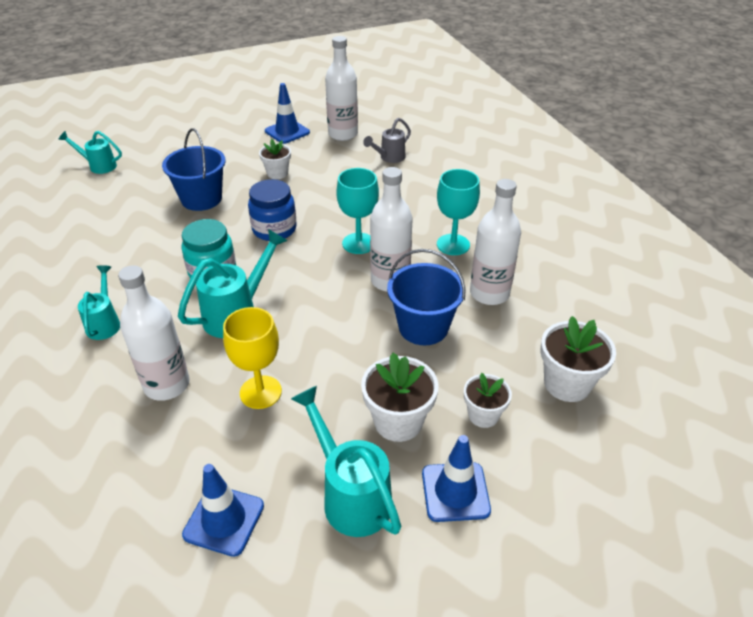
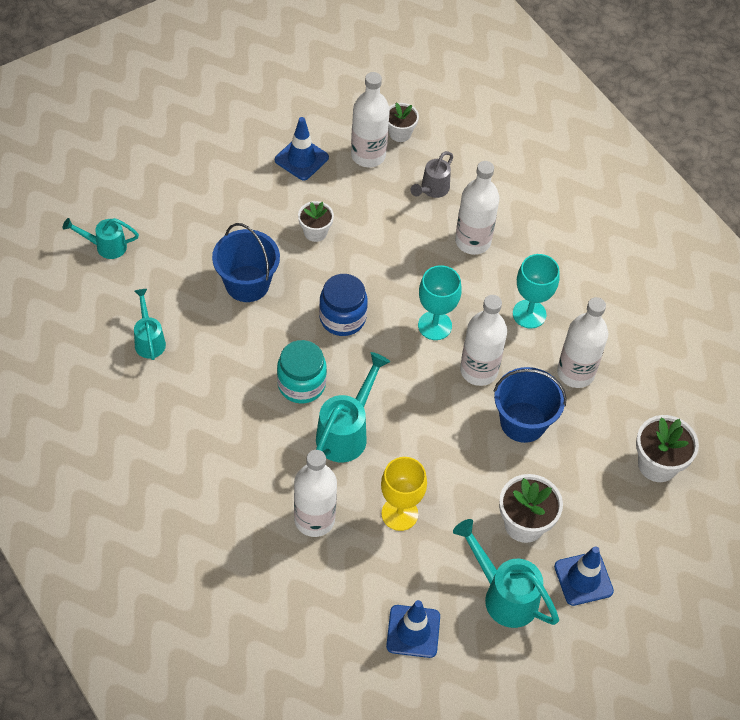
camera: 15 degrees left, 15 degrees up
turquoise watering can [78,265,120,340] -> turquoise watering can moved to [134,289,166,360]
white flower pot [464,373,512,428] -> white flower pot moved to [388,103,419,142]
none -> white bottle [455,161,500,255]

